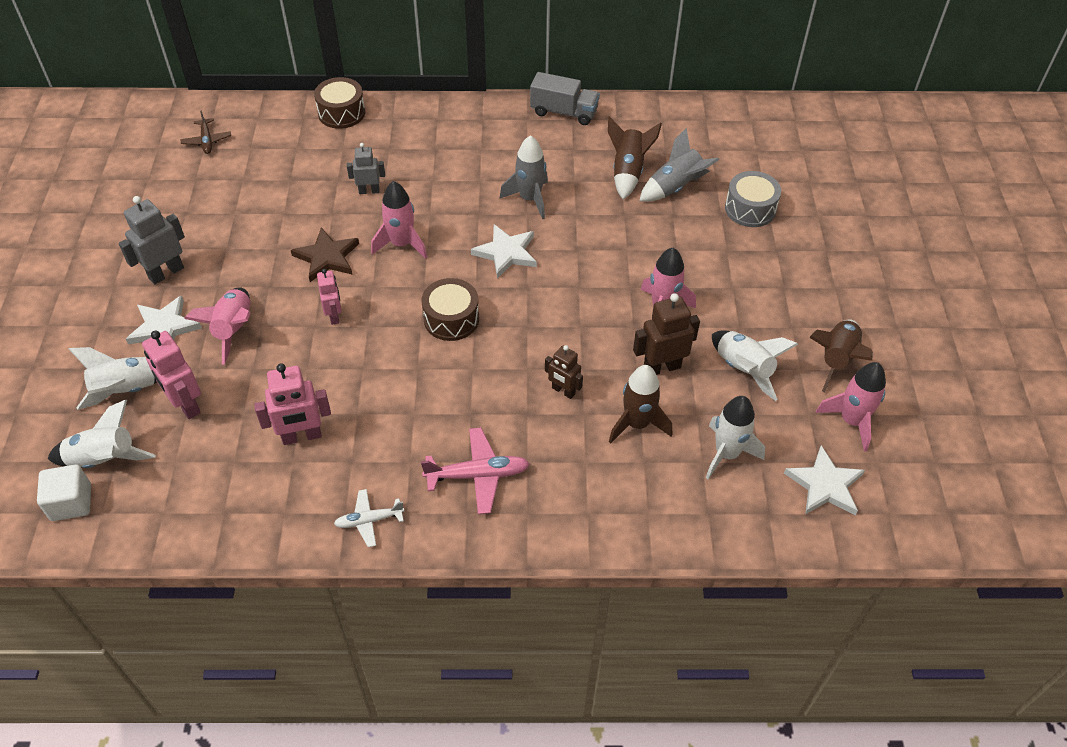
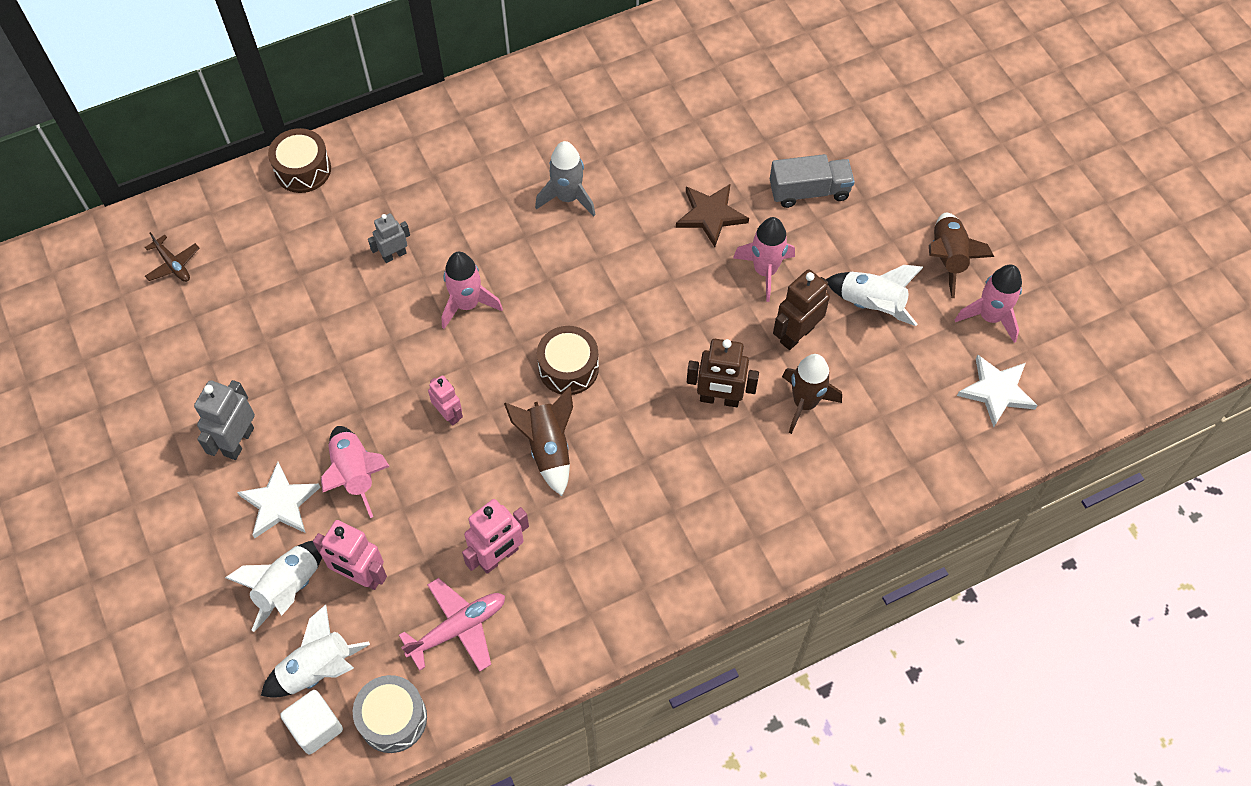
camera: 25 degrees left, 10 degrees up
brown star [291,227,359,282] -> brown star moved to [676,184,749,247]
white plane [334,489,404,547] -> none
pink plane [421,428,530,514] -> pink plane moved to [399,578,505,671]
white star [471,224,537,279] -> none
grey truck [530,72,600,125] -> grey truck moved to [770,154,855,208]
brown robot [545,345,583,399] -> brown robot [687,339,759,407], size x1.57
brown rocket [608,116,662,199] -> brown rocket moved to [504,387,573,496]
grey rocket [639,128,719,202] -> none
white rocket [706,396,765,480] -> none
grey drum [725,171,781,227] -> grey drum moved to [353,675,427,753]

